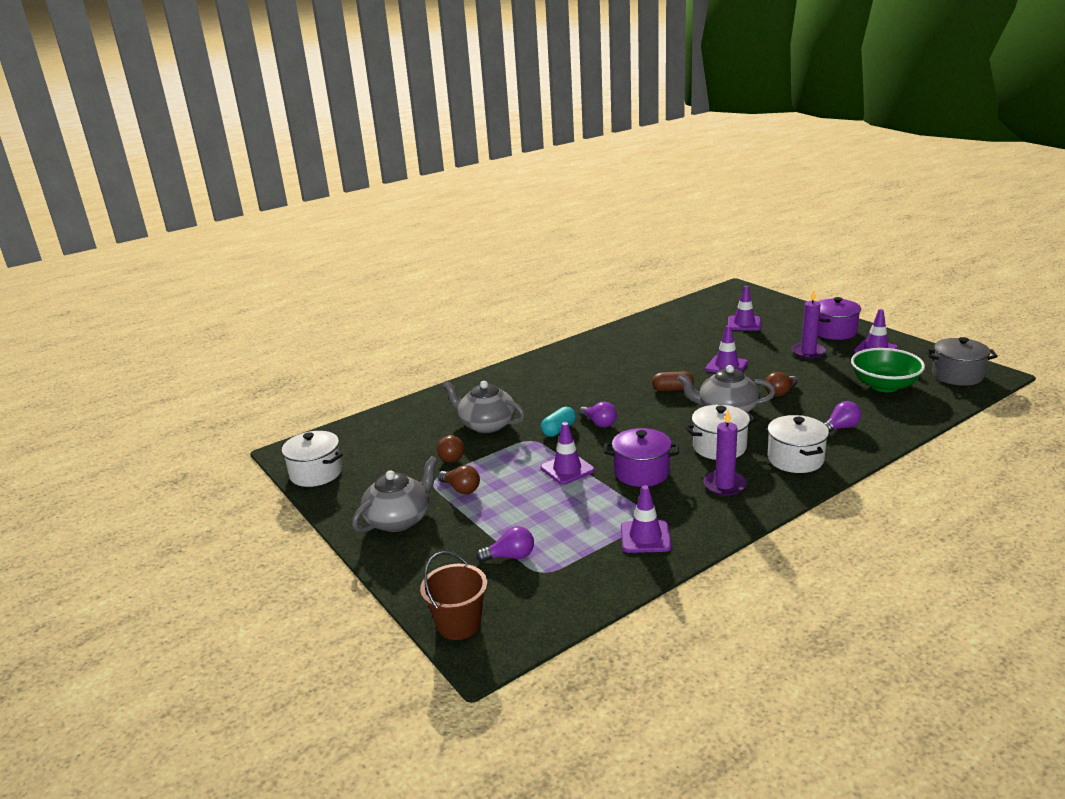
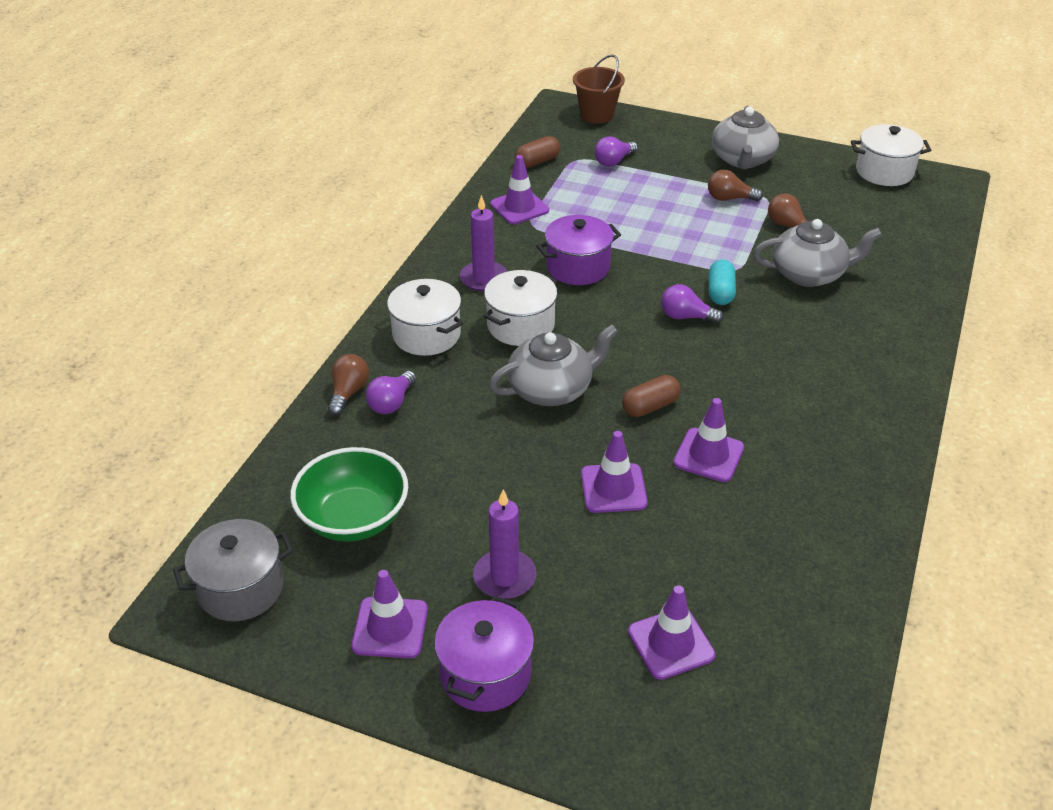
camera: 145 degrees right, 15 degrees up
purple traffic cone [541,422,595,485] -> purple traffic cone moved to [673,398,744,482]
brown light bulb [765,372,798,397] -> brown light bulb moved to [328,354,369,416]
none -> brown capsule [515,136,560,168]

